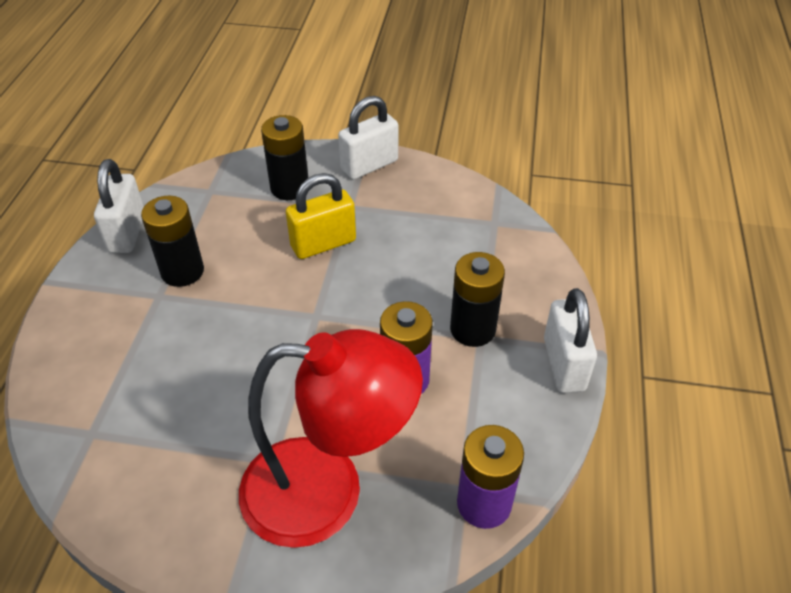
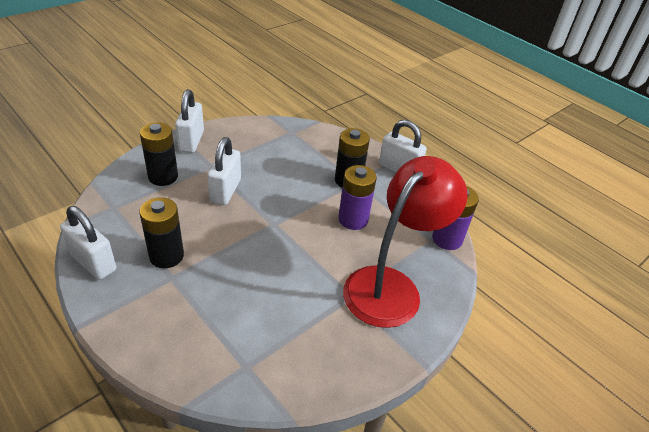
camera: 55 degrees left, 5 degrees down
yellow padlock [286,173,356,259] -> white padlock [207,137,241,205]

